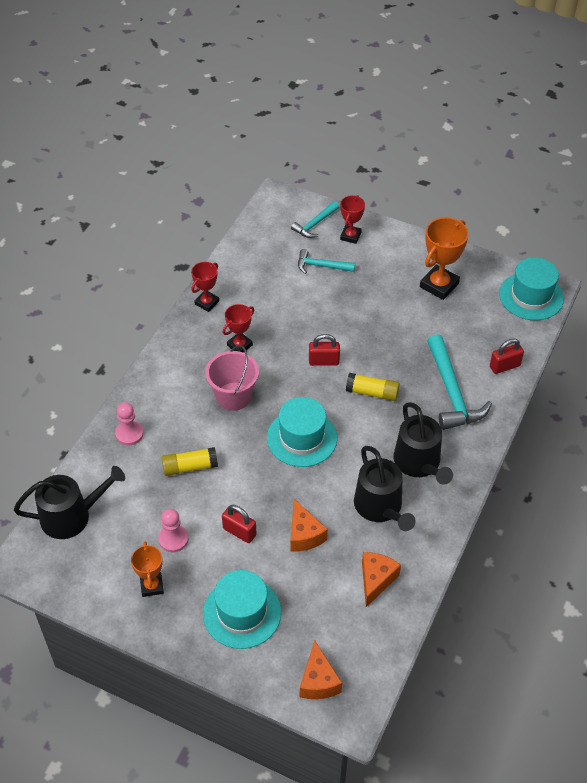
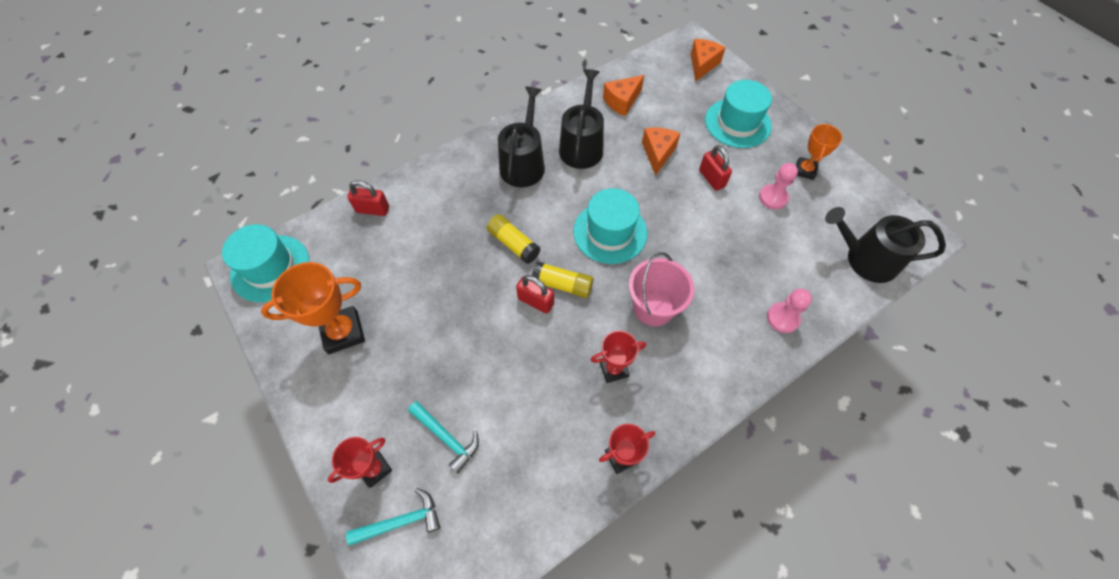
camera: 150 degrees left, 10 degrees up
yellow glue stick [162,447,218,476] -> yellow glue stick moved to [532,261,593,298]
turquoise hammer [427,334,492,430] -> none

